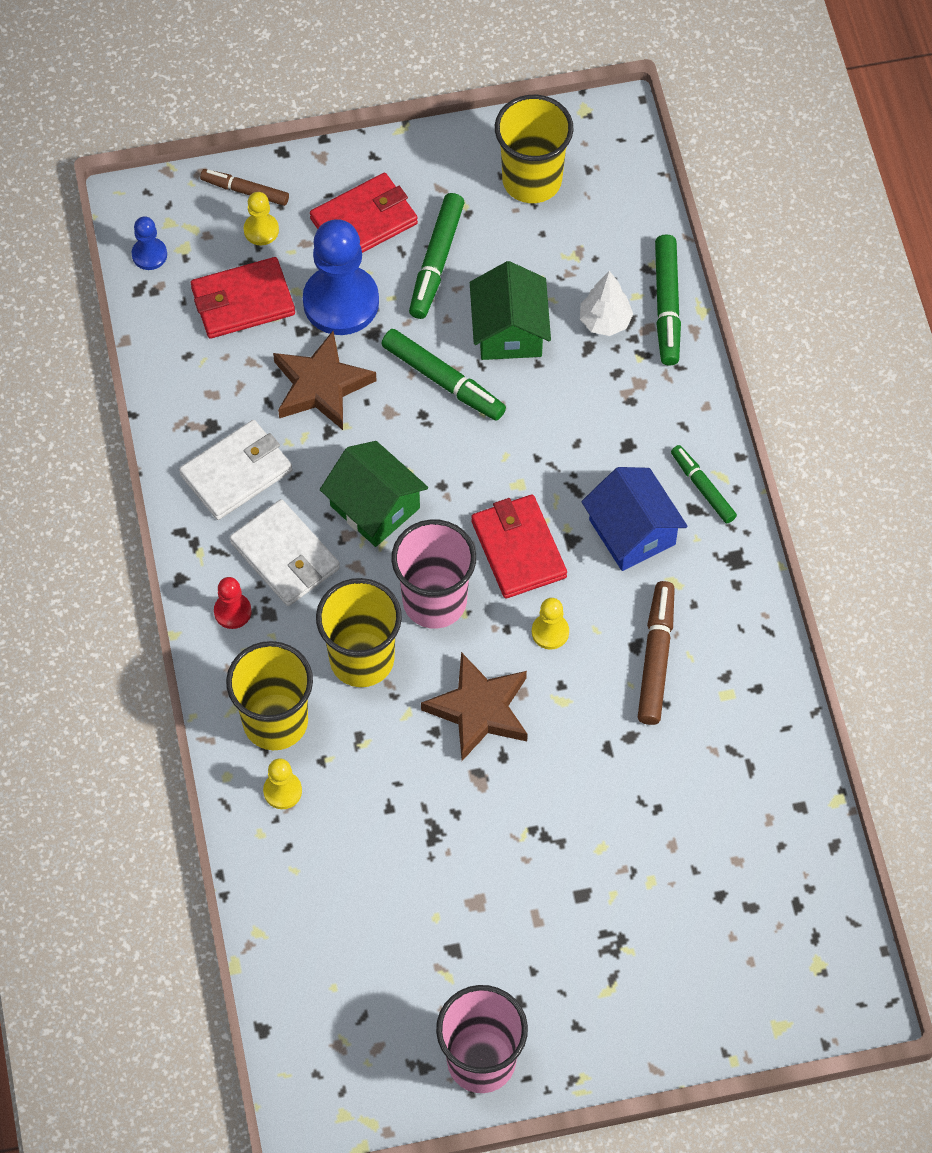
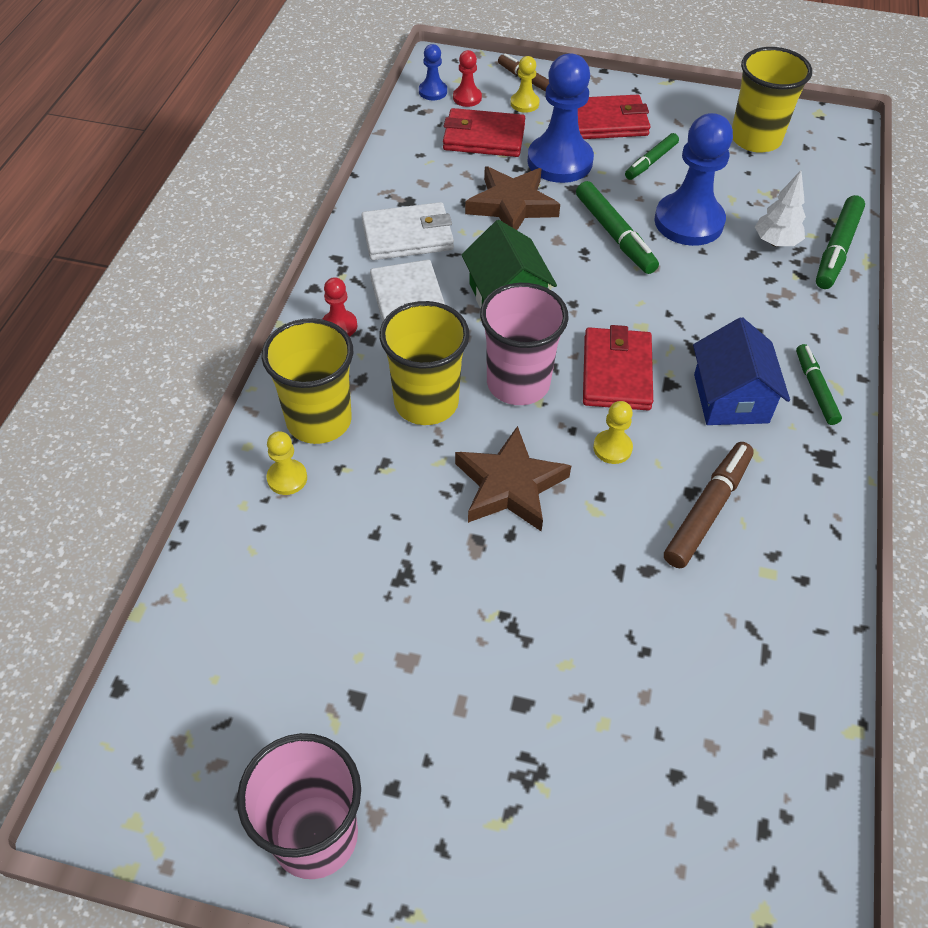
camera: 25 degrees right, 10 degrees down
green marker [409,193,465,319] -> green marker [625,133,679,180], size x0.65
green house [470,261,551,360] -> blue pawn [654,113,733,246]
none -> red pawn [453,50,482,107]

